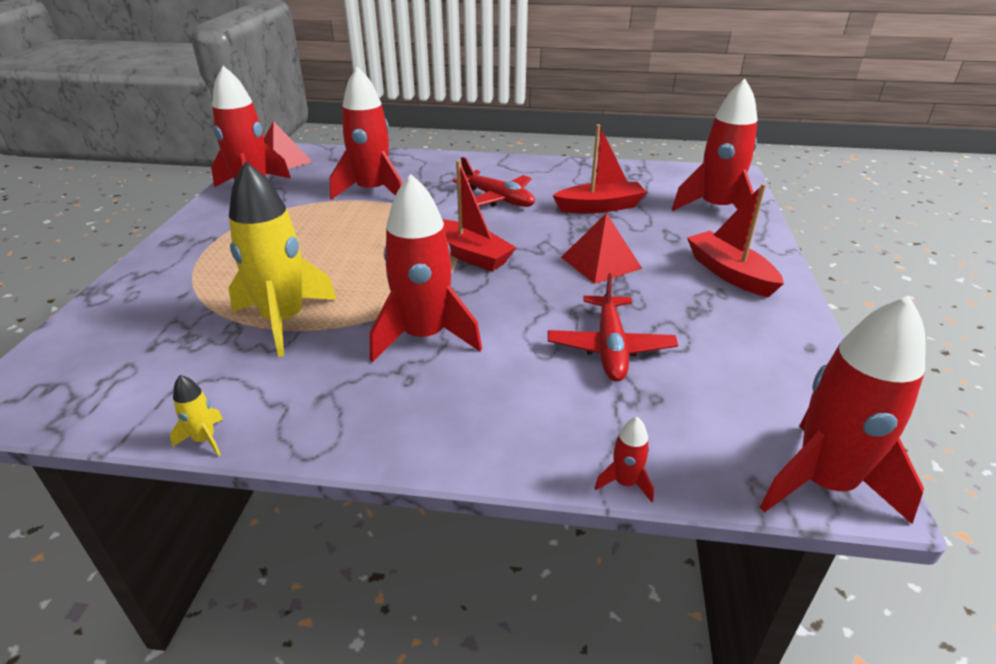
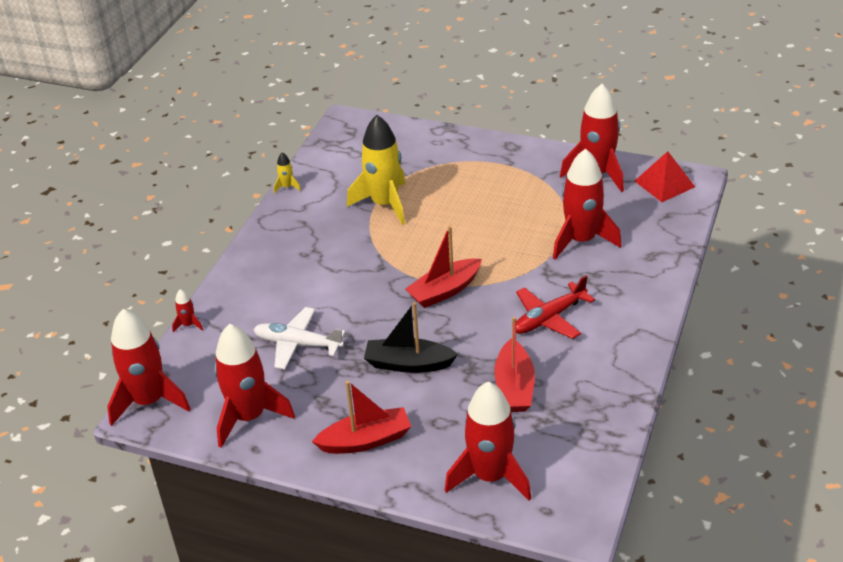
camera: 105 degrees right, 5 degrees up
red rocket [370,174,482,362] -> red rocket moved to [214,324,295,448]
red plane [548,273,678,382] -> white plane [253,307,346,369]
red pyramid [561,213,642,284] -> black boat [364,302,458,373]

